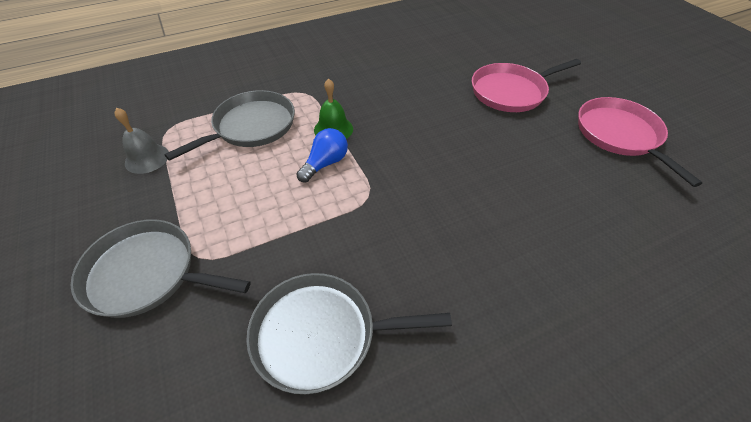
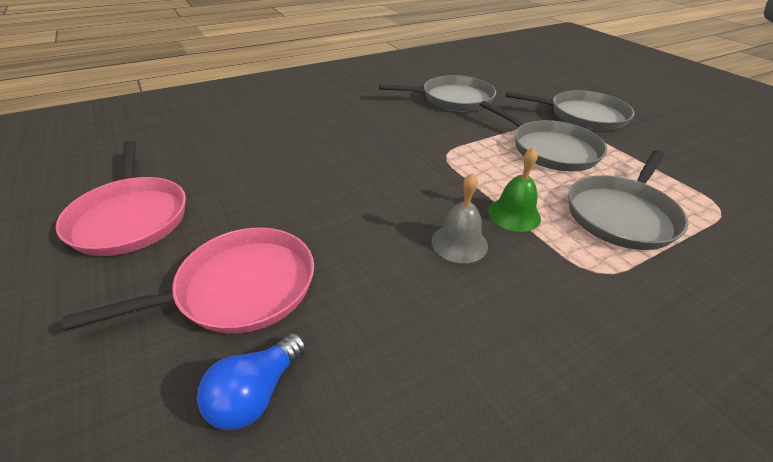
camera: 175 degrees right, 10 degrees down
grey bell [114,108,169,174] -> grey bell moved to [431,173,488,263]
blue light bulb [296,128,348,183] -> blue light bulb moved to [197,333,306,430]
none -> grey pan [480,101,607,172]

